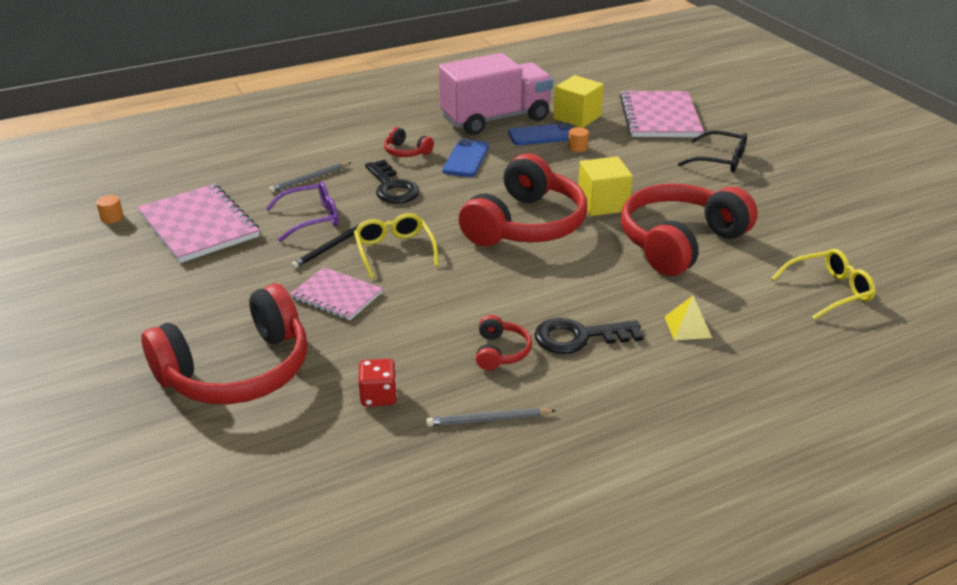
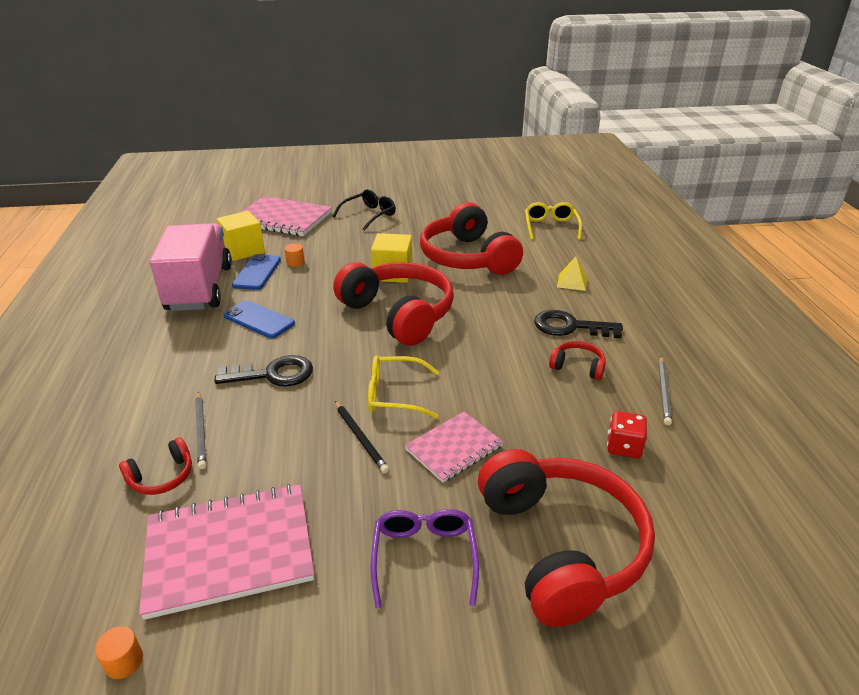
camera: 70 degrees left, 0 degrees up
purple glasses [265,181,339,242] -> purple glasses moved to [370,509,479,608]
red headphones [384,127,434,157] -> red headphones moved to [119,437,192,495]
black key [535,318,644,354] -> black key turned 90 degrees clockwise [534,310,623,338]

